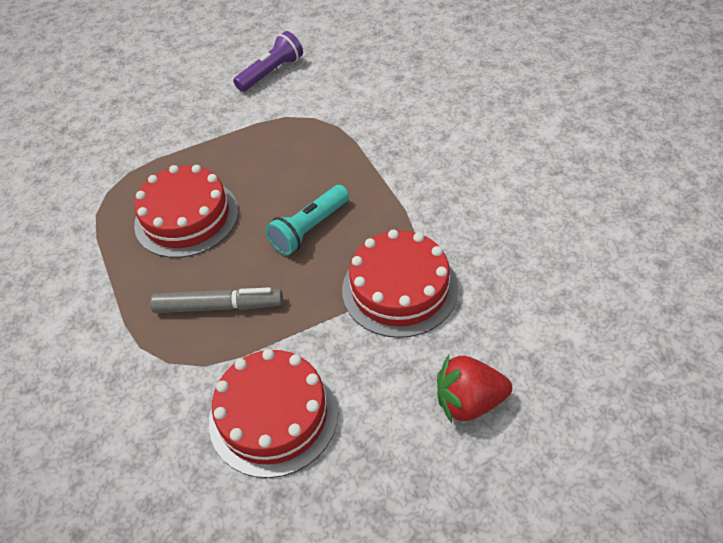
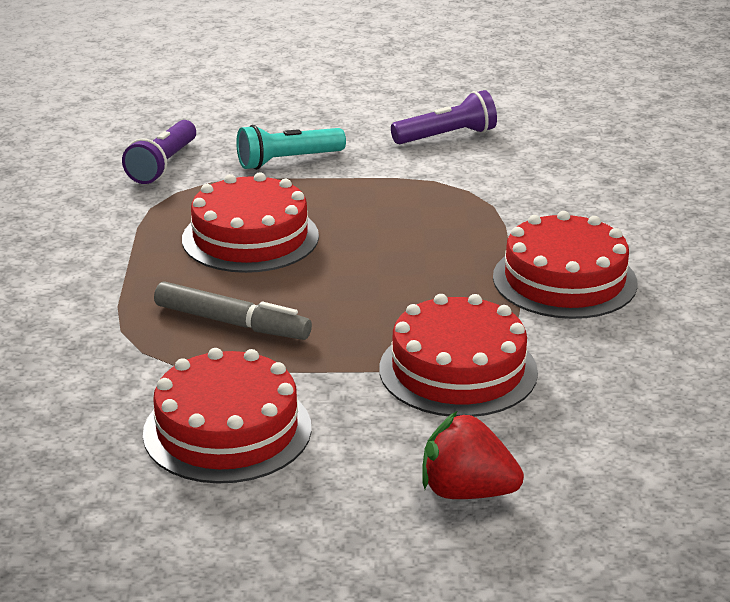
camera: 20 degrees right, 20 degrees down
turquoise flashlight [266,185,349,255] -> turquoise flashlight moved to [236,125,346,170]
none -> purple flashlight [122,120,196,184]
none -> red cake [493,211,638,319]

